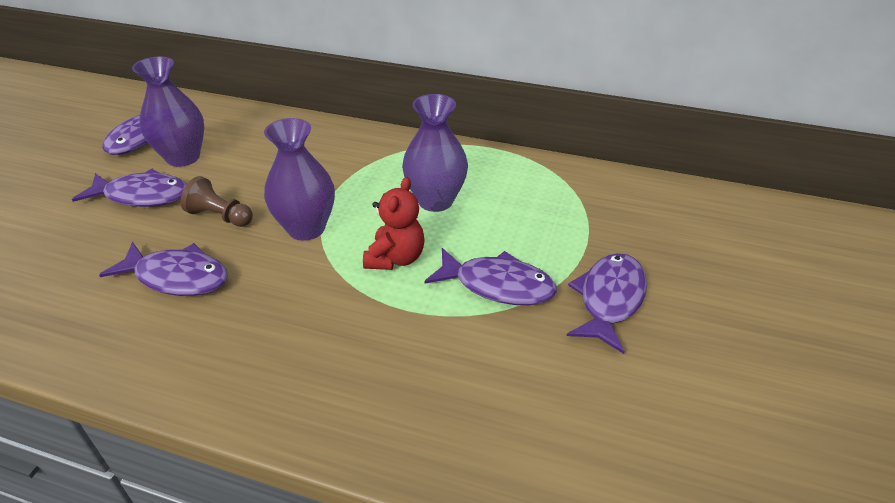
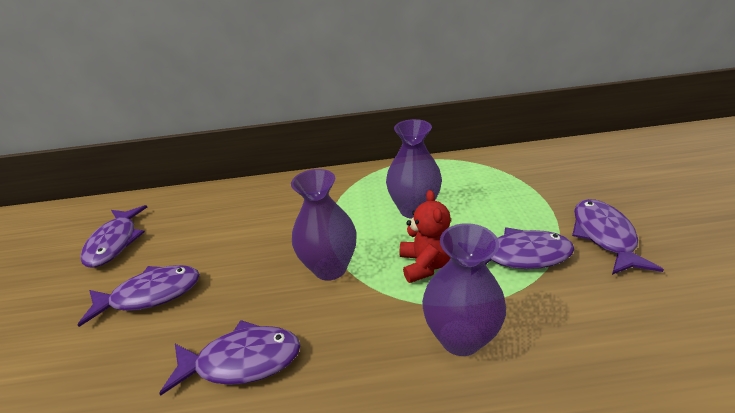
camera: 20 degrees left, 5 degrees down
purple vase [132,57,204,167] -> purple vase moved to [422,223,506,356]
brown pawn [181,176,253,227] -> none

